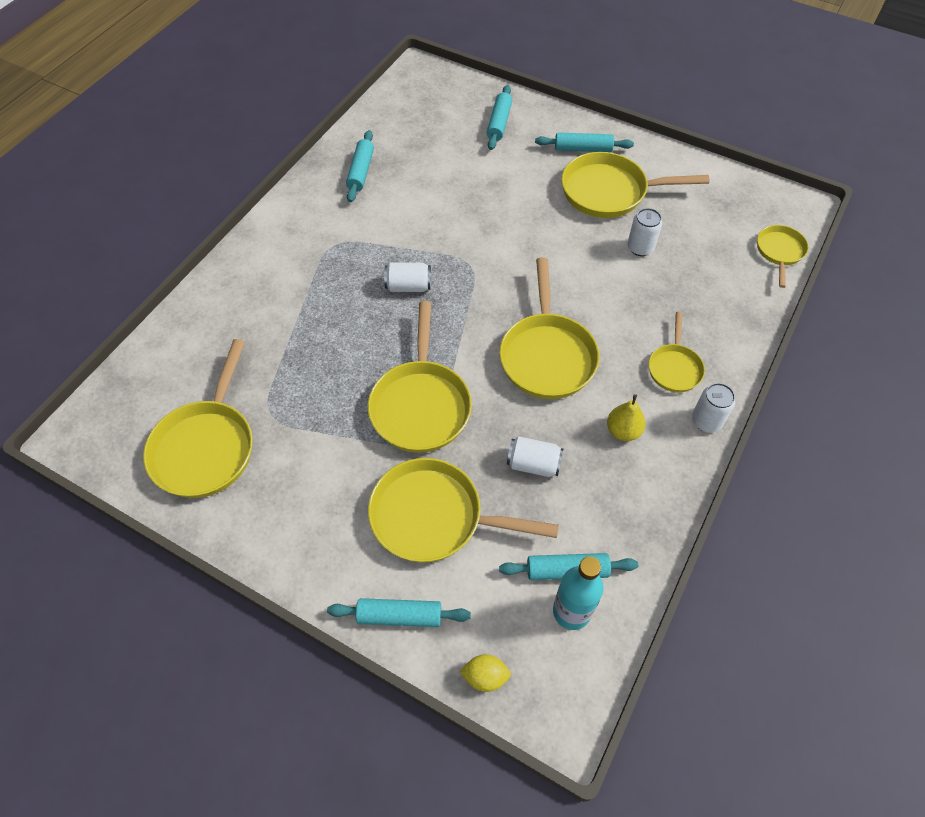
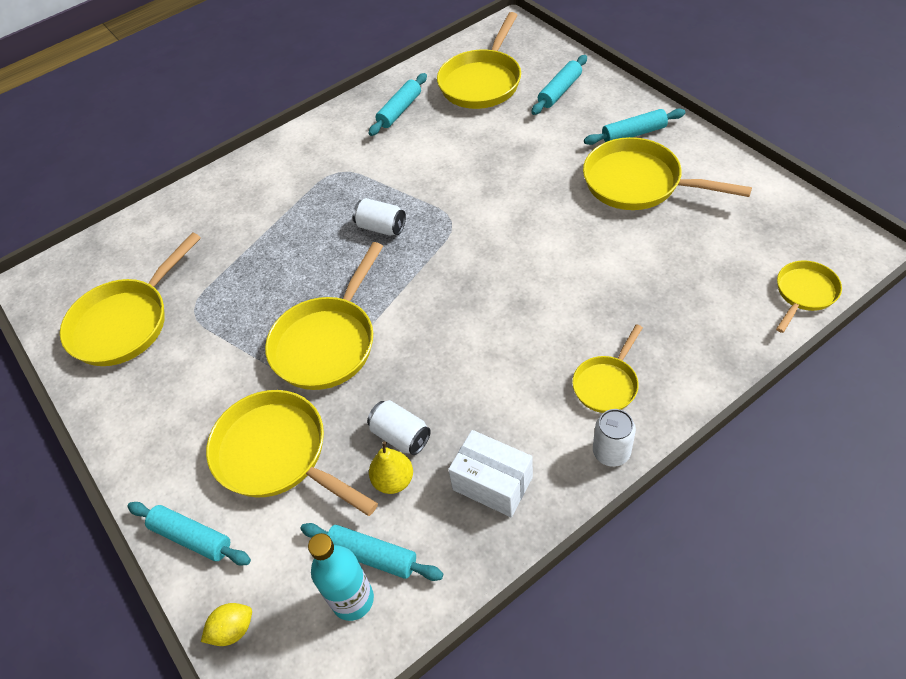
camera: 30 degrees right, 5 degrees down
yellow lemon [459,654,511,692] -> yellow lemon turned 60 degrees counterclockwise [201,603,252,646]
yellow pan [499,257,600,399] -> yellow pan moved to [437,12,521,109]
turquoise rolling pin [535,132,634,152] -> turquoise rolling pin turned 45 degrees counterclockwise [584,108,685,145]
yellow pear [607,394,646,441] -> yellow pear moved to [369,441,413,494]
white can [627,208,662,256] -> none
none -> white box [448,430,533,517]

